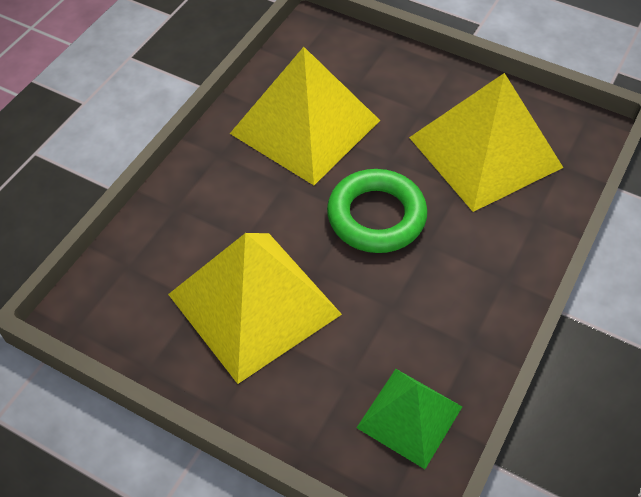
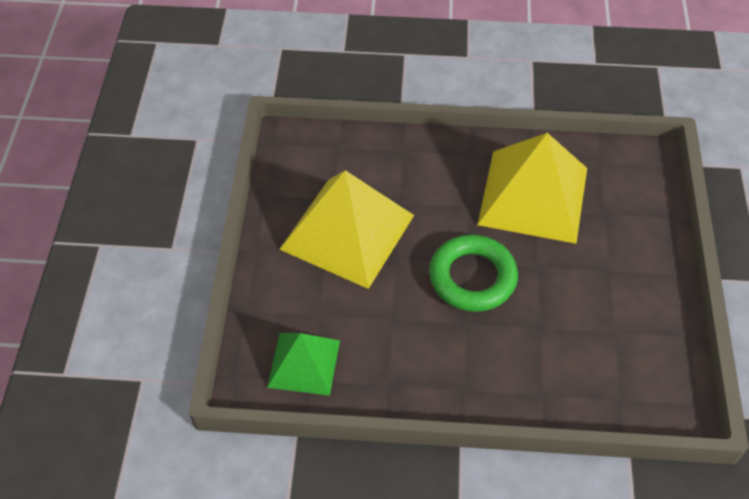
camera: 65 degrees right, 0 degrees up
yellow pyramid [409,73,563,212] -> none

